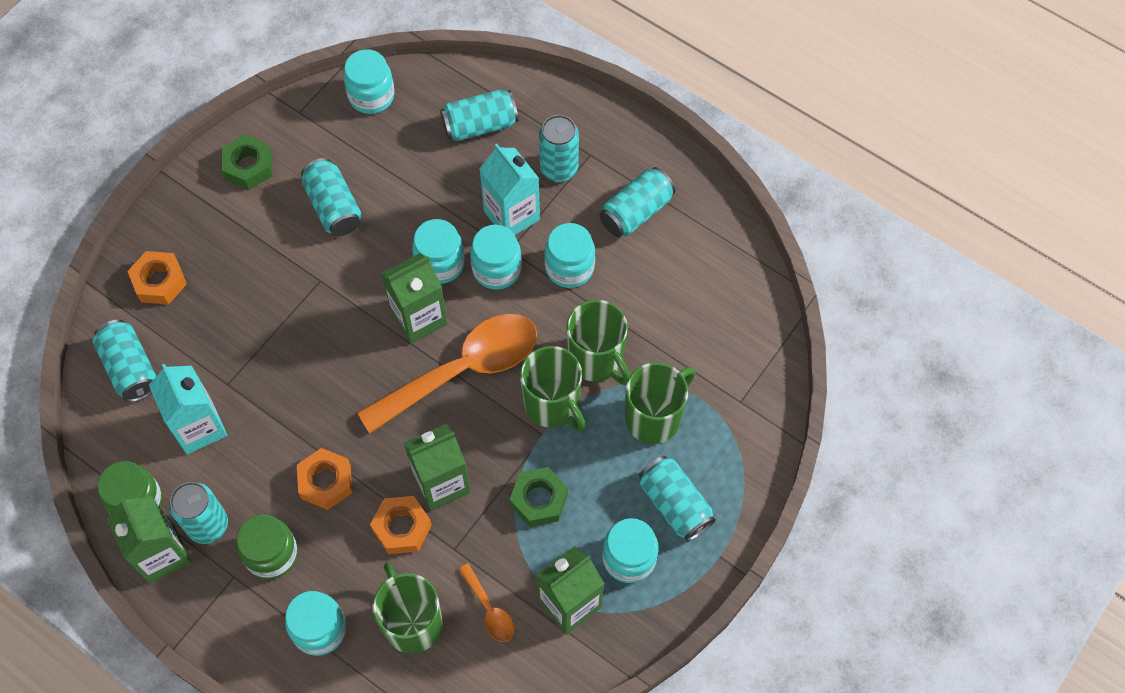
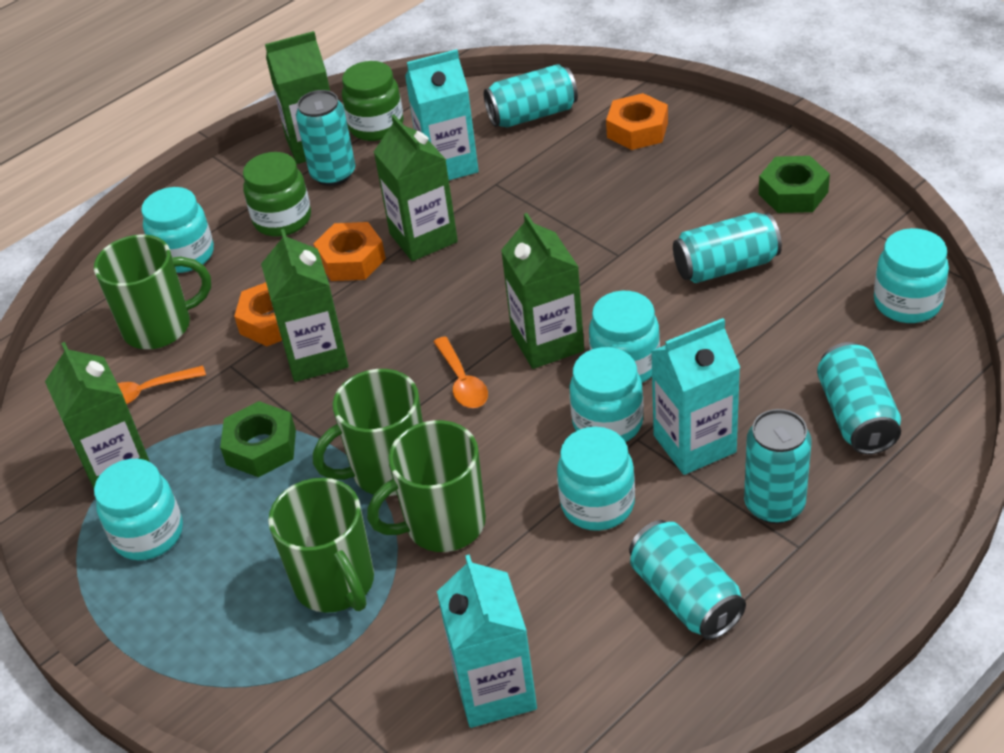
camera: 105 degrees right, 20 degrees down
orange spoon [357,314,537,434] -> orange spoon [434,336,488,408], size x0.43
turquoise can [639,456,716,542] -> none
none -> green carton [374,115,458,261]
none -> turquoise carton [437,554,537,728]

